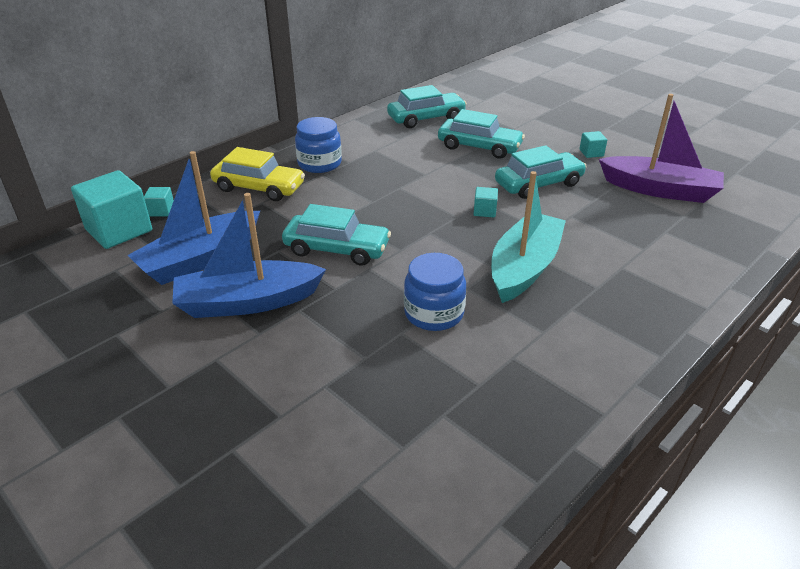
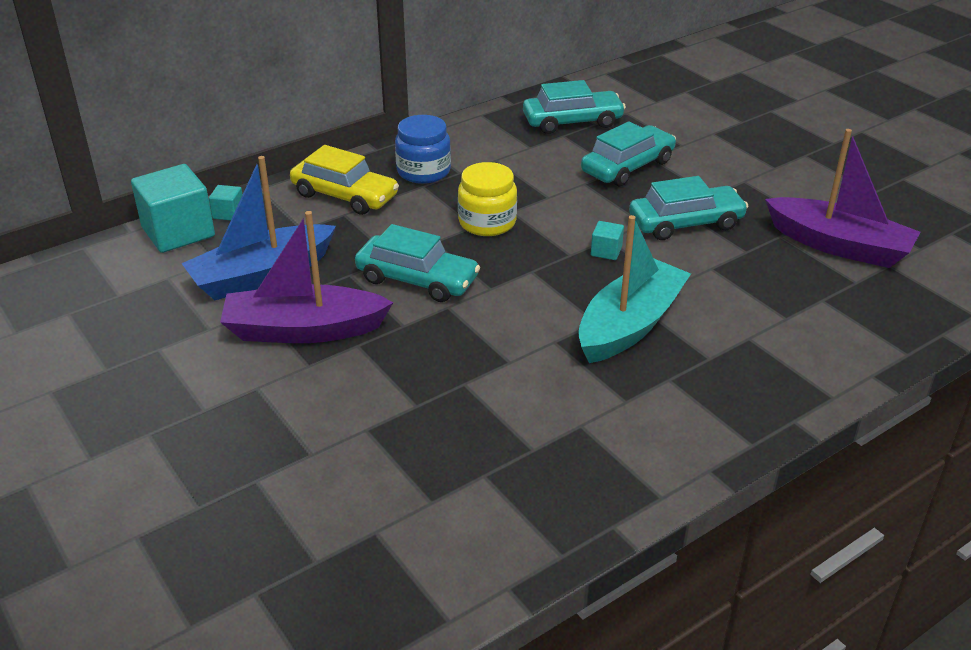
camera: 10 degrees right, 0 degrees up
blue boat [172,193,326,318] -> purple boat [220,211,394,343]
blue jar [404,253,466,331] -> none
turquoise car [438,109,525,159] -> turquoise car turned 75 degrees counterclockwise [581,121,676,186]
turquoise cube [579,131,607,158] -> none
none -> yellow jar [458,162,517,236]

